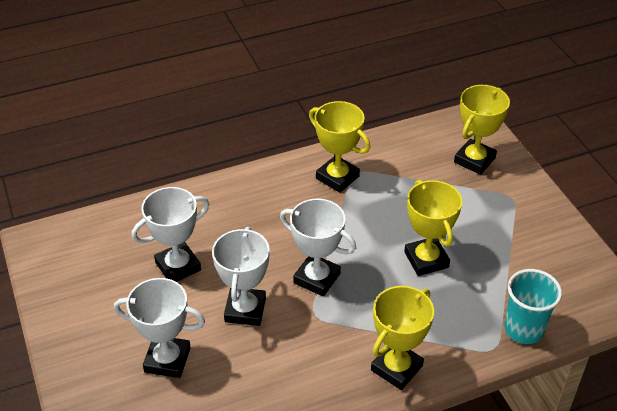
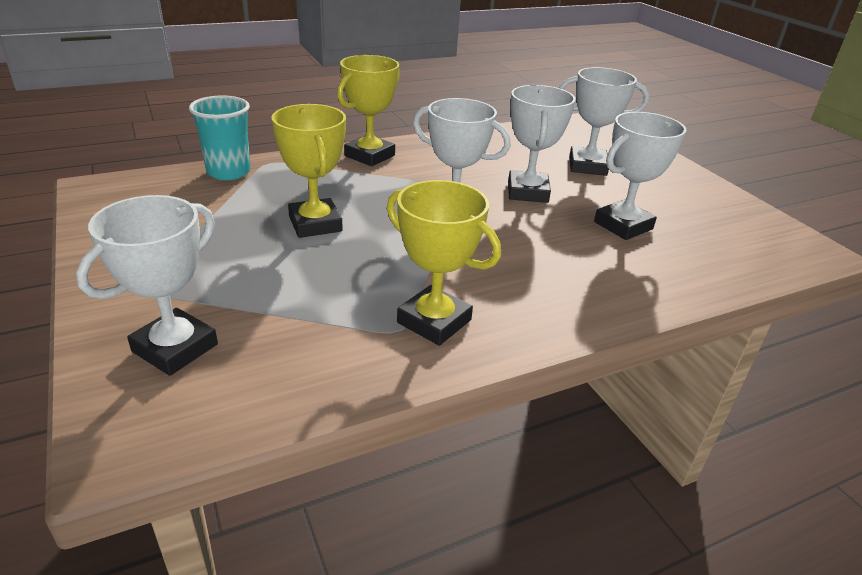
camera: 175 degrees right, 10 degrees down
yellow trophy [454,85,510,175] -> white trophy [76,195,218,376]

